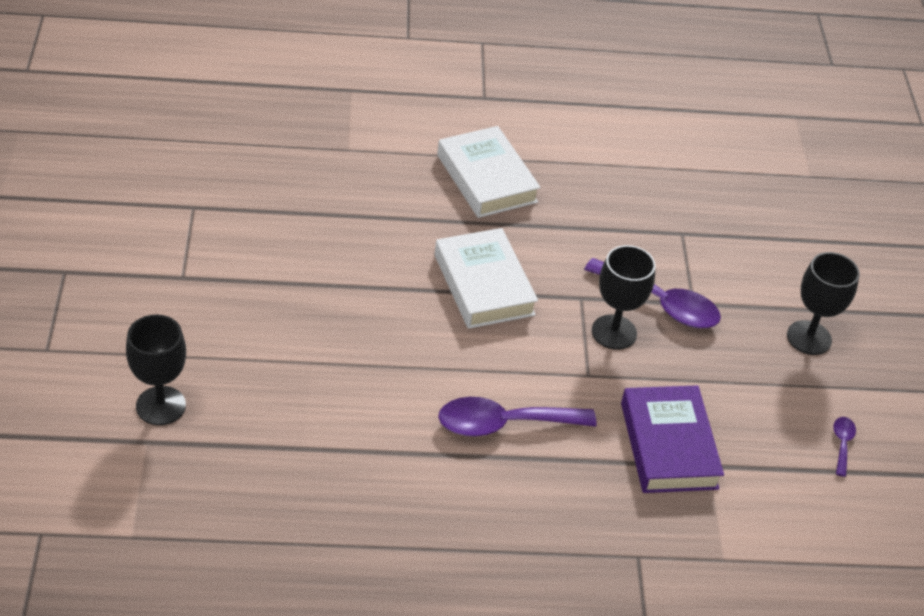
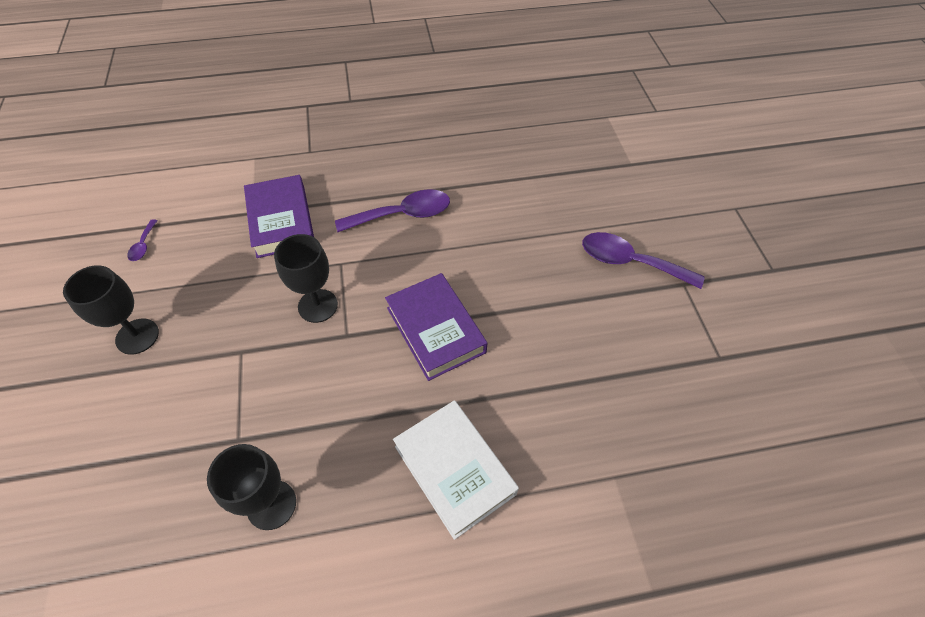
camera: 175 degrees right, 10 degrees up
black goblet [126,314,186,425] -> black goblet moved to [207,444,296,530]
white book [435,228,538,329] -> purple book [385,273,487,381]
purple spoon [584,258,721,328] -> purple spoon moved to [582,232,705,289]

